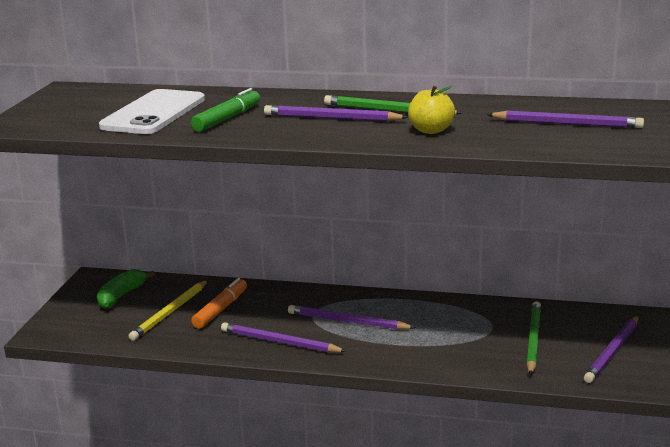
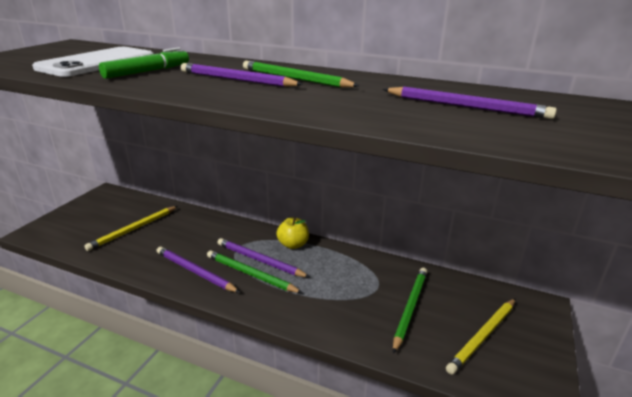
camera: 10 degrees right, 5 degrees up
green banana [97,269,155,309] -> none
orange marker [191,278,247,329] -> none
yellow apple [408,86,455,134] -> yellow apple moved to [277,217,309,249]
purple pencil [584,316,639,383] -> yellow pencil [446,298,516,375]
none -> green pencil [207,250,303,293]

